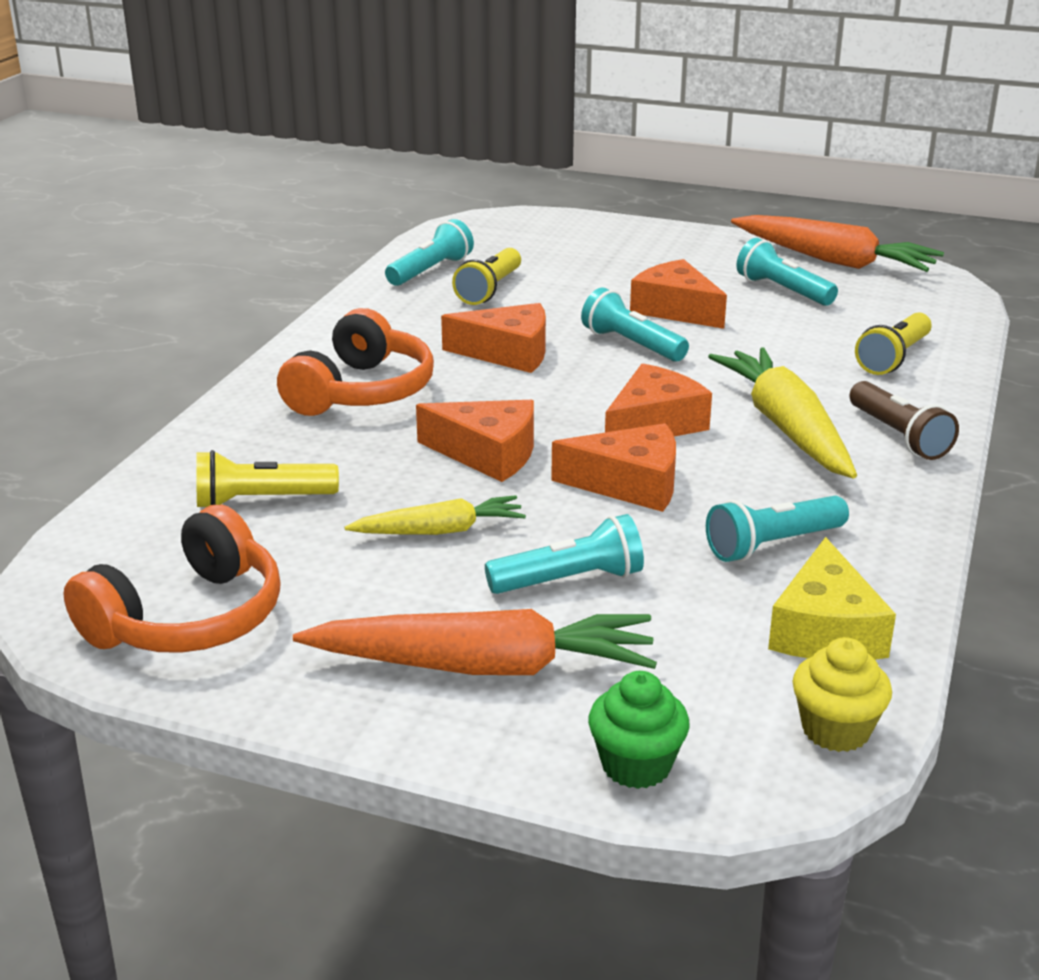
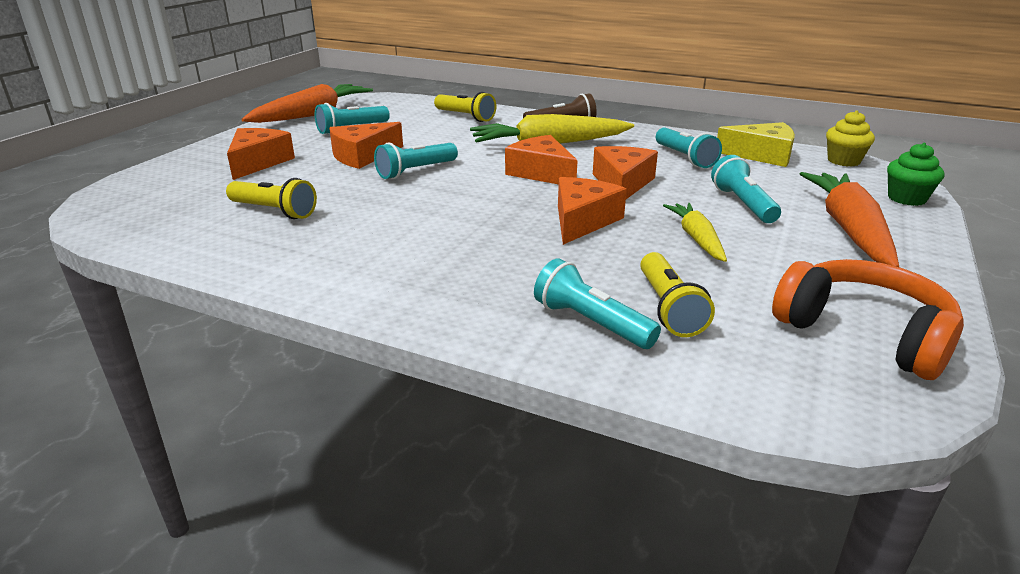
camera: 85 degrees left, 0 degrees up
orange headphones [277,308,434,416] -> none
turquoise flashlight [385,219,474,286] -> turquoise flashlight moved to [534,258,661,349]
orange cheese [441,303,546,373] -> orange cheese moved to [227,128,295,180]

